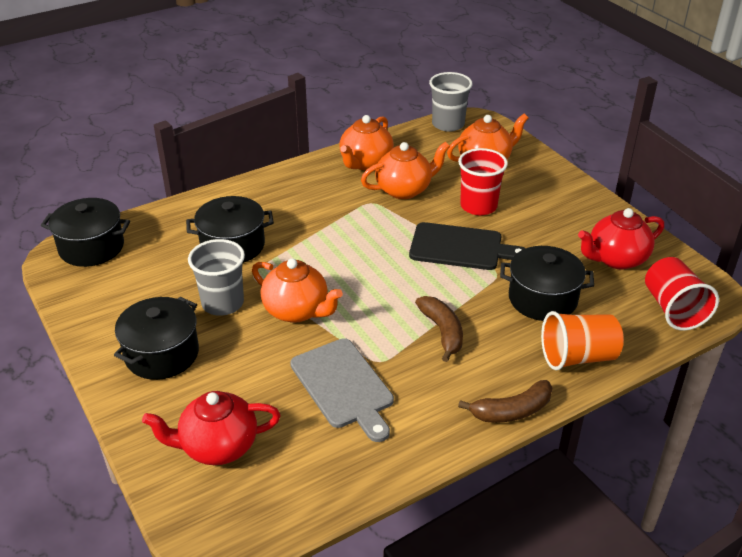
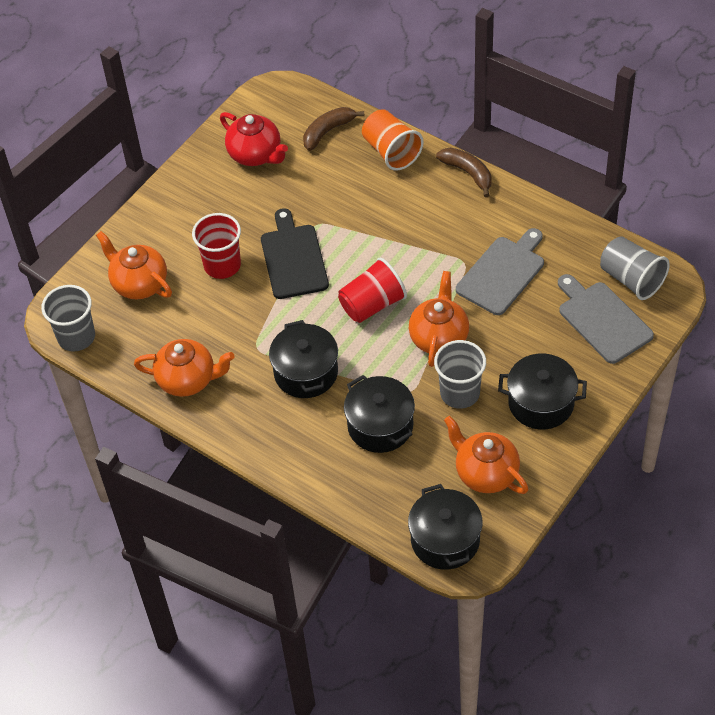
camera: 110 degrees left, 15 degrees up
red teapot [142,391,281,465] -> grey cutting board [558,274,654,364]
orange teapot [361,142,450,199] -> orange teapot moved to [444,416,529,494]
brown banana [415,296,463,362] -> brown banana moved to [303,107,364,151]
black pot [500,246,594,321] -> black pot moved to [269,320,338,398]
red cup [645,257,719,331] -> red cup moved to [338,257,407,323]
none -> grey cup [600,237,670,300]

